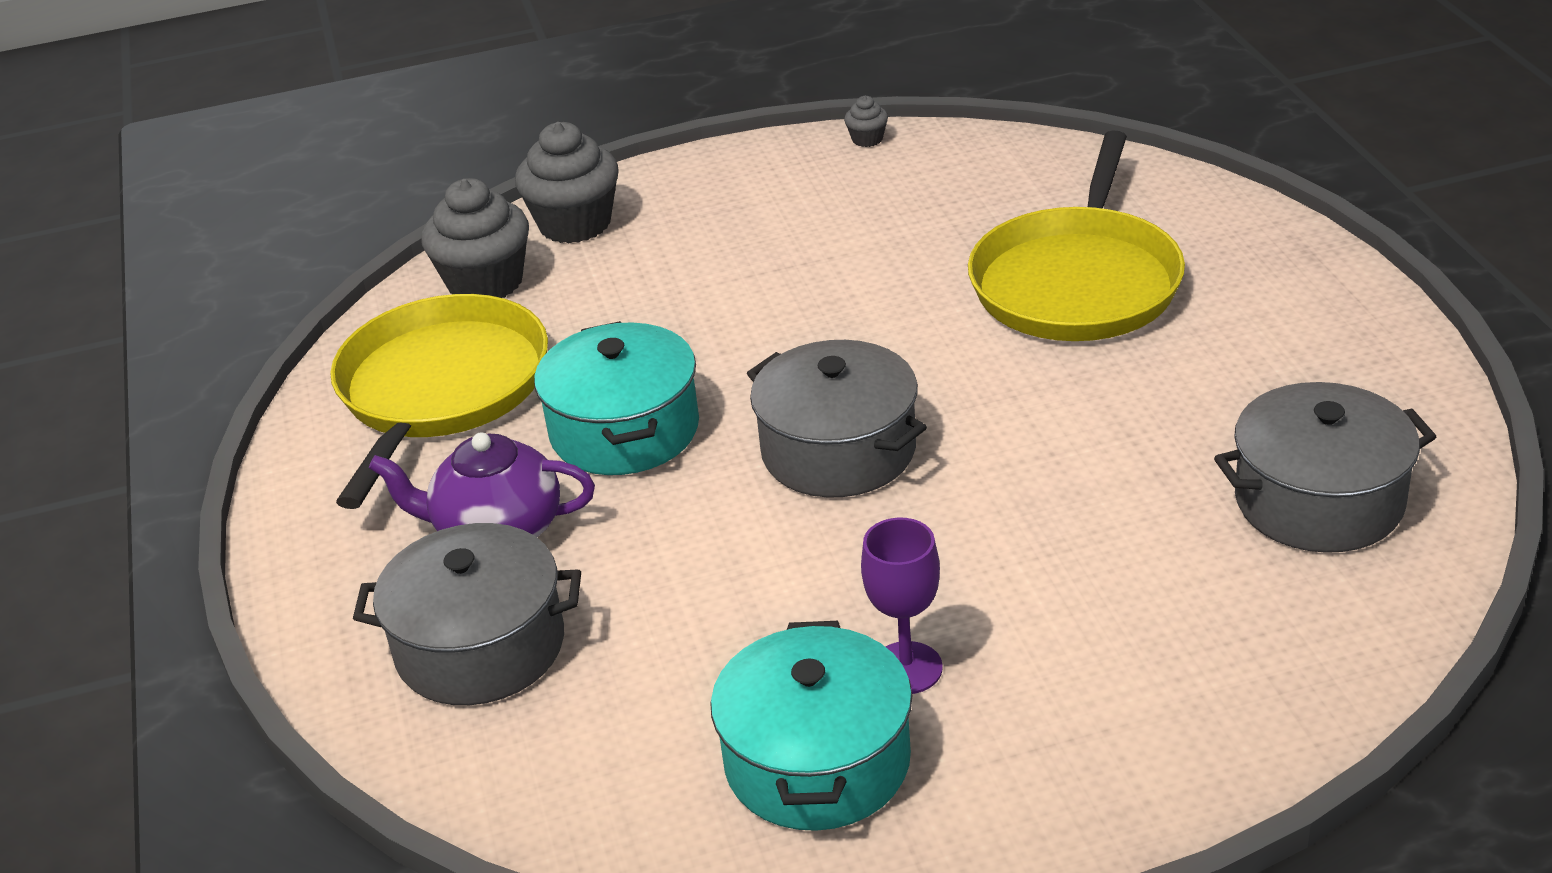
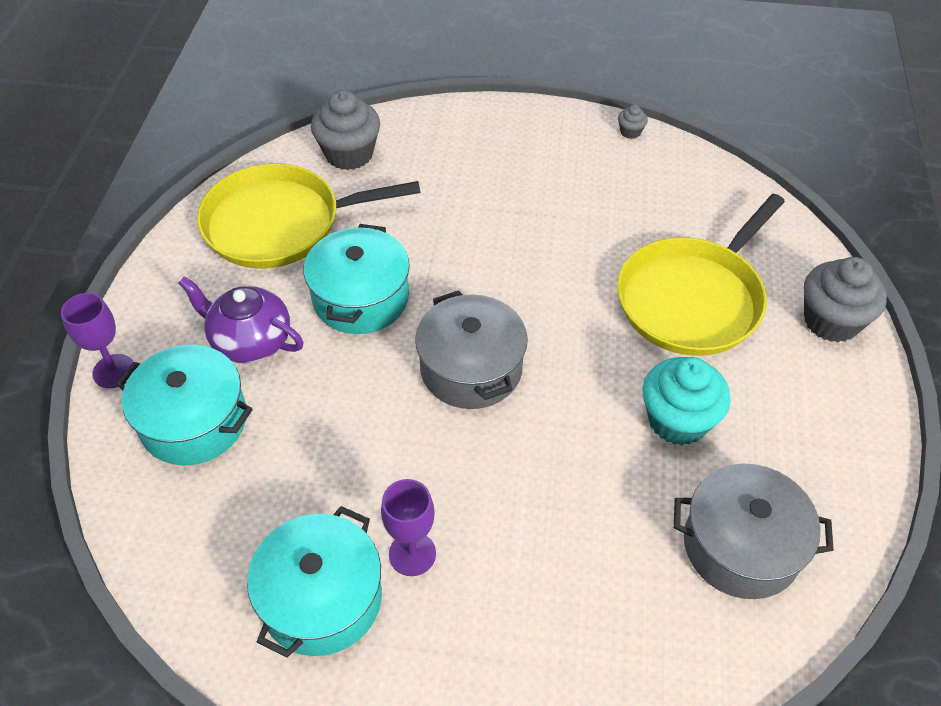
camera: 20 degrees right, 15 degrees up
yellow pan [330,294,548,509] -> yellow pan turned 135 degrees counterclockwise [197,164,421,269]
grey pot [353,523,581,705] -> turquoise pot [116,345,253,465]
grey cupcake [515,122,619,243] -> grey cupcake moved to [804,257,887,342]
none -> purple goblet [61,293,133,388]
none -> turquoise cupcake [642,357,731,445]

